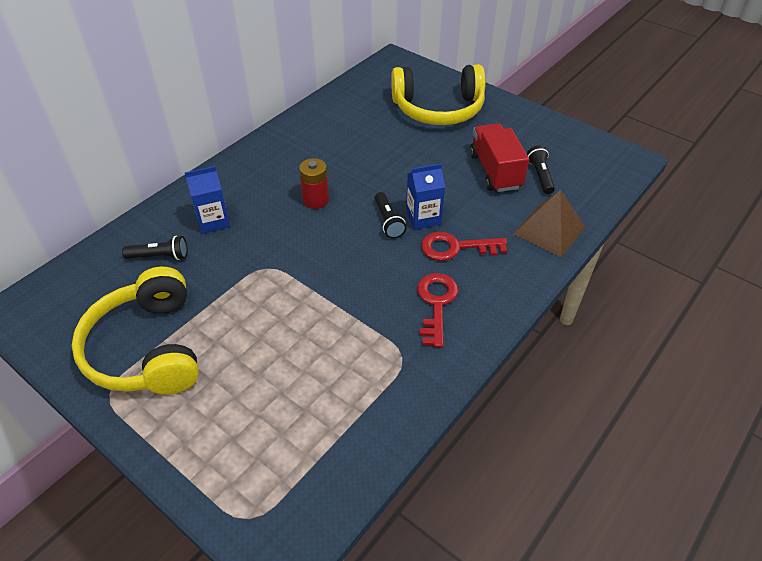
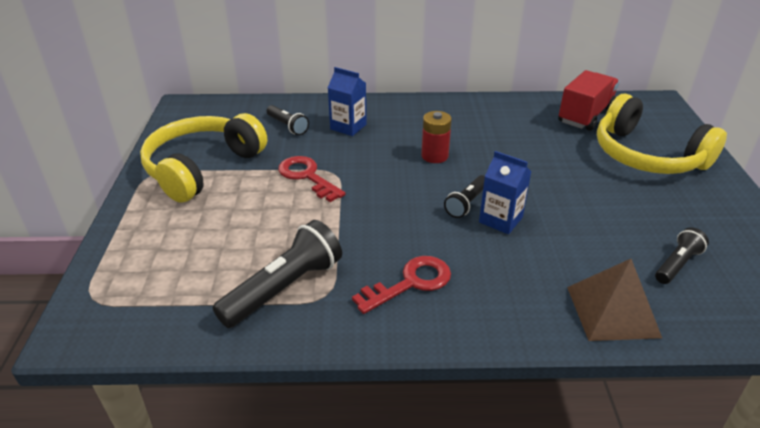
camera: 50 degrees right, 10 degrees down
red key [421,232,507,261] -> red key moved to [278,156,346,202]
red truck [470,123,529,192] -> red truck moved to [558,70,619,131]
none -> black flashlight [213,220,342,328]

